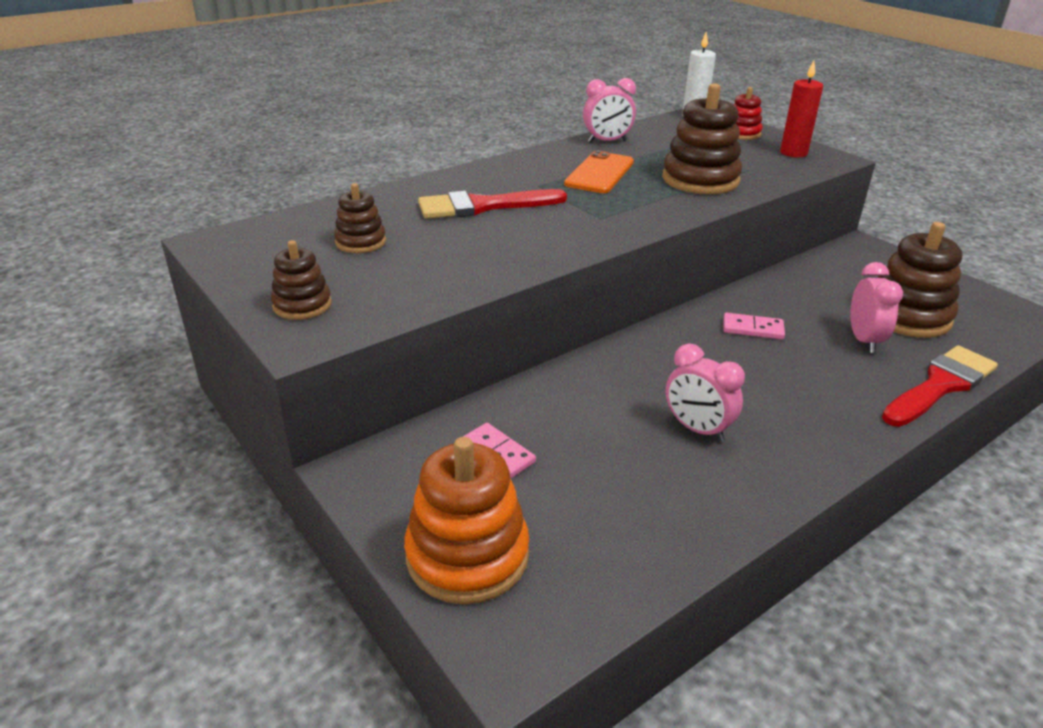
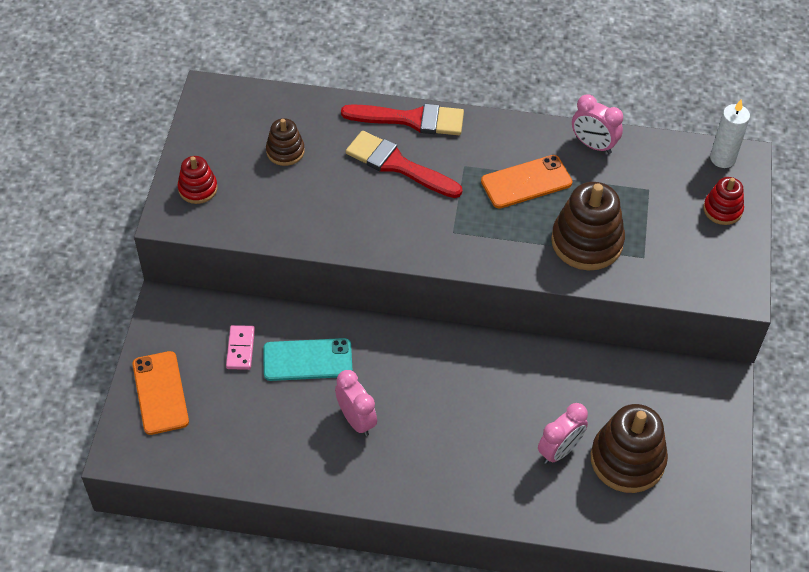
camera: 45 degrees right, 20 degrees up
brown stacking toy [271,240,332,320] -> red stacking toy [178,156,218,204]
orange stacking toy [404,437,529,604] -> orange phone [132,351,189,435]
pink clock [666,344,745,442] -> pink clock turned 150 degrees clockwise [335,370,377,436]
pink domino [724,313,785,339] -> none
red candle [780,61,823,158] -> none
red brush [882,345,998,427] -> red brush moved to [341,104,464,135]
none -> turquoise phone [263,338,353,381]

